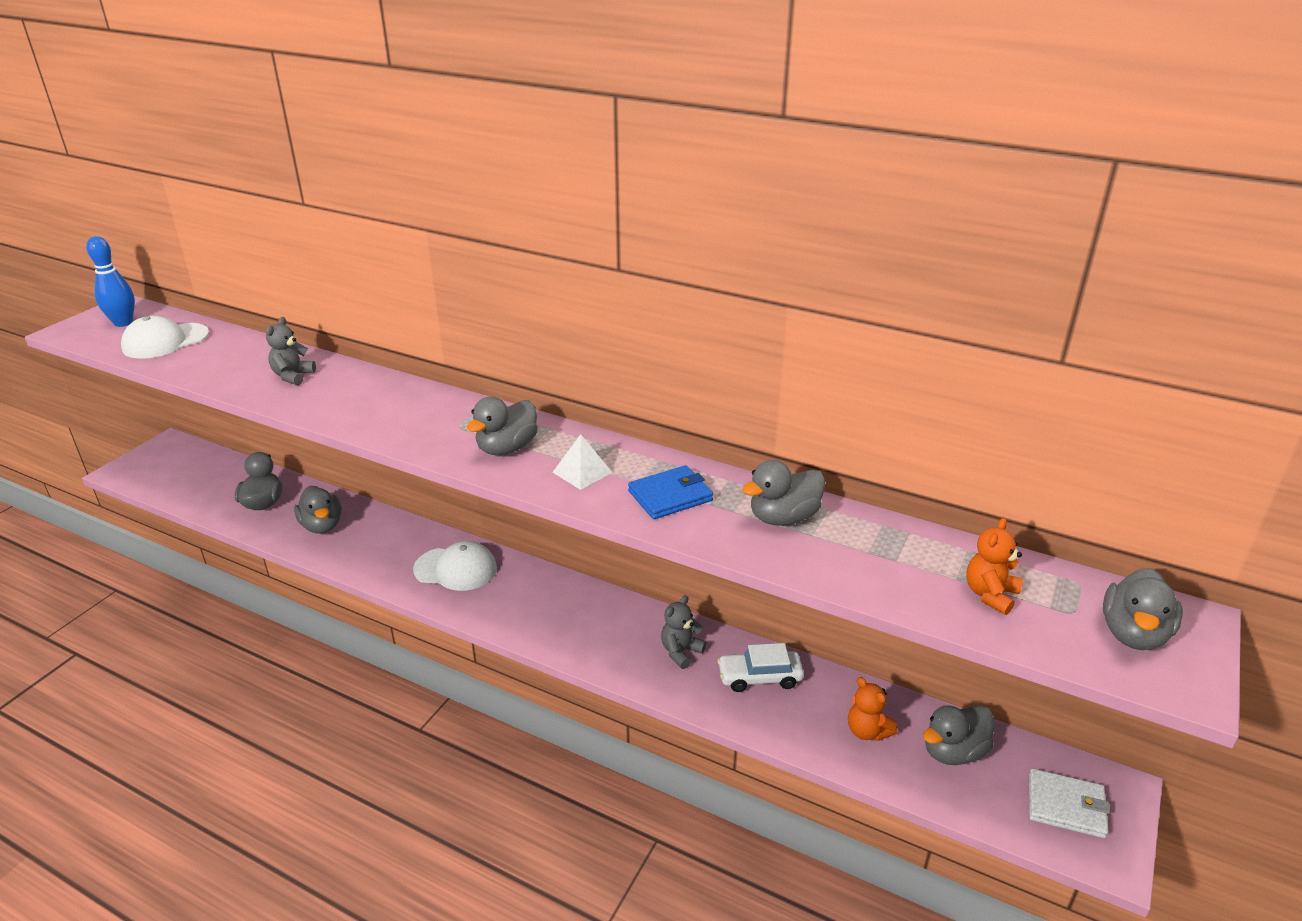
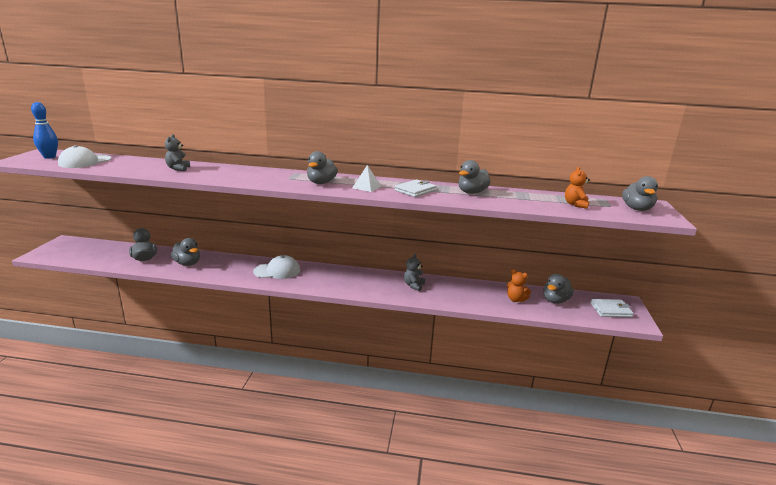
camera: 20 degrees left, 10 degrees down
blue wallet [628,465,713,519] -> white wallet [395,179,437,197]
white car [718,643,804,692] -> none

